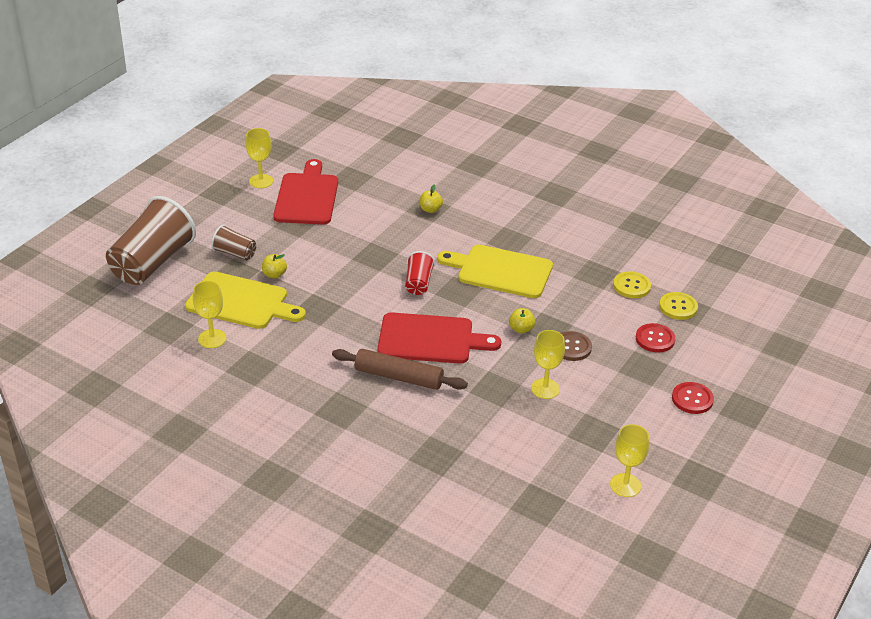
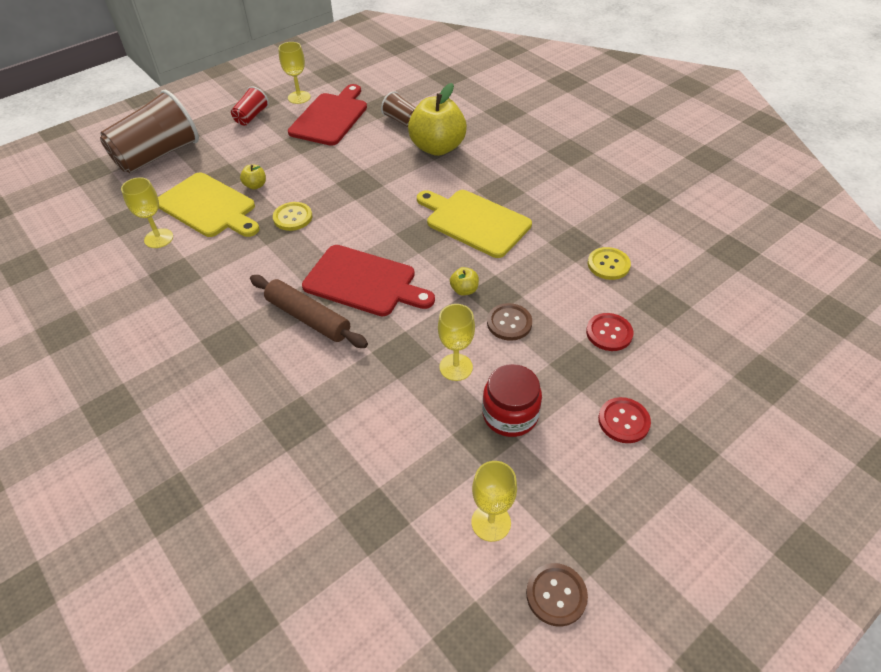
camera: 20 degrees right, 10 degrees up
brown cup [211,225,256,260] -> brown cup moved to [381,91,416,127]
red cup [405,251,435,295] -> red cup moved to [231,86,269,125]
yellow apple [420,185,443,213] -> yellow apple [408,83,467,156], size x2.41
yellow button [659,292,698,320] -> yellow button moved to [273,202,312,231]
none -> red jar [482,364,542,437]
none -> brown button [526,563,588,627]

